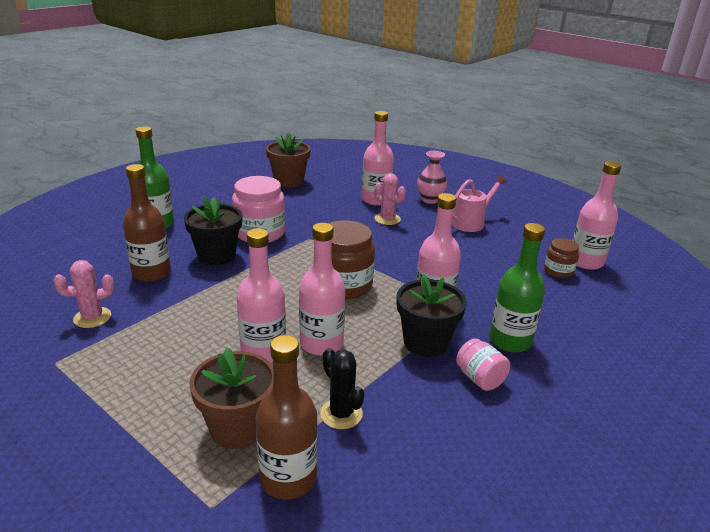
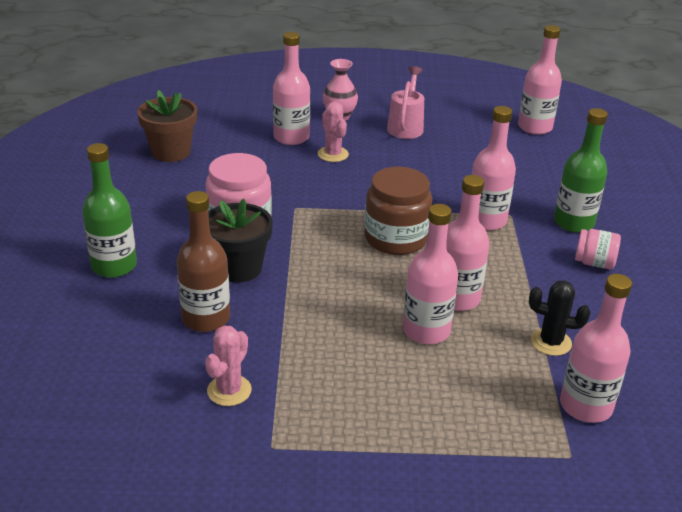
camera: 40 degrees left, 5 degrees up
brown flower pot [189,347,274,449] -> none
brown bottle [256,335,318,500] -> pink bottle [560,274,632,423]
pink cactus [374,173,406,225] -> pink cactus turned 60 degrees clockwise [318,102,349,162]
black flower pot [397,274,467,357] -> none
brown jar [544,238,579,278] -> none

